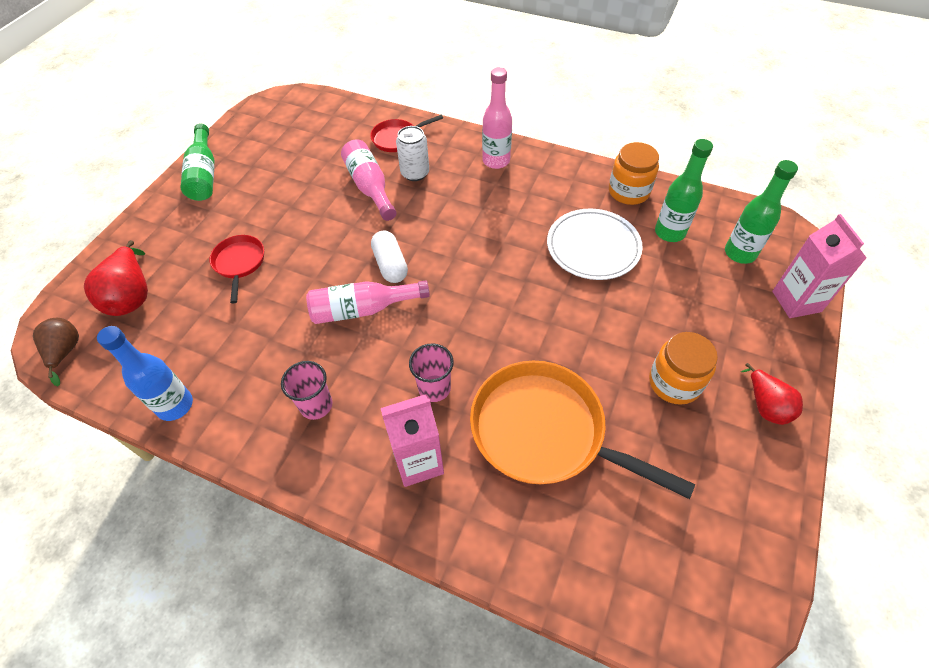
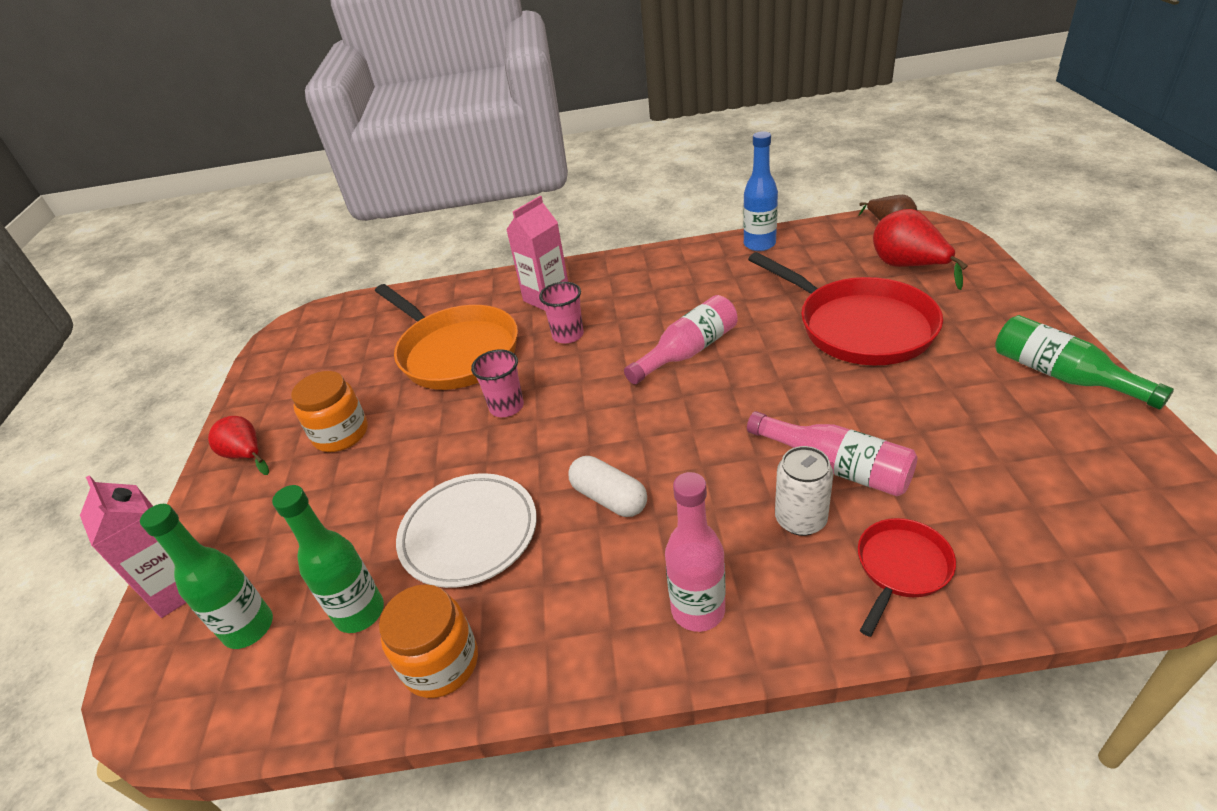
camera: 155 degrees right, 15 degrees down
red pan [209,235,264,303] -> red pan [748,252,943,365], size x2.01
pink cup [281,361,332,420] -> pink cup moved to [471,349,524,417]
white capsule [371,231,408,283] -> white capsule moved to [568,456,647,517]
orange pan [470,361,695,499] -> orange pan turned 45 degrees clockwise [375,284,518,390]

